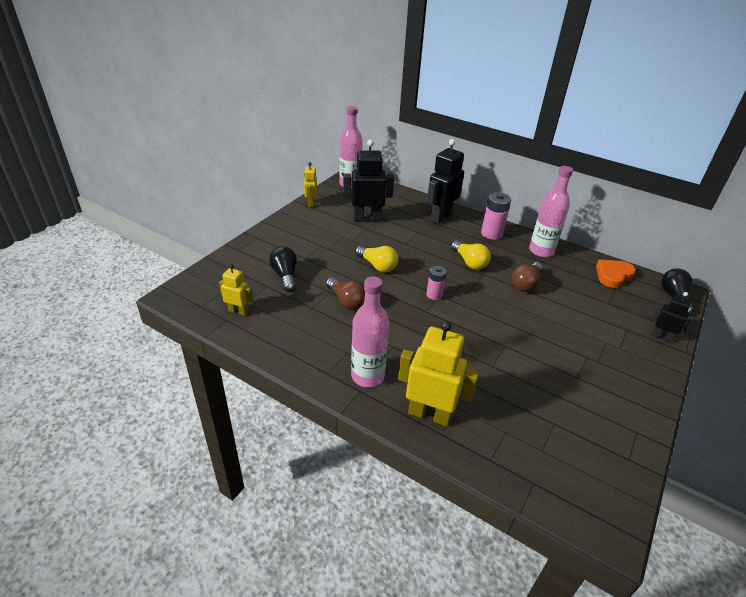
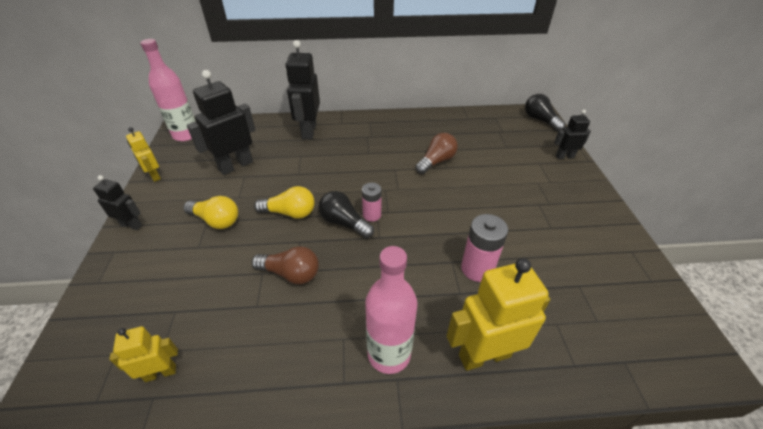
camera: 35 degrees left, 5 degrees up
black light bulb [269,246,297,292] -> black light bulb moved to [318,191,374,238]
yellow light bulb [451,240,491,270] -> yellow light bulb moved to [183,196,238,229]
pink battery [481,192,511,240] -> pink battery moved to [461,214,508,282]
brown light bulb [512,262,543,292] -> brown light bulb turned 135 degrees counterclockwise [415,133,458,174]
pink bottle [529,166,573,257] -> none
orange heart [596,260,636,288] -> none
none -> black robot [93,175,142,230]

